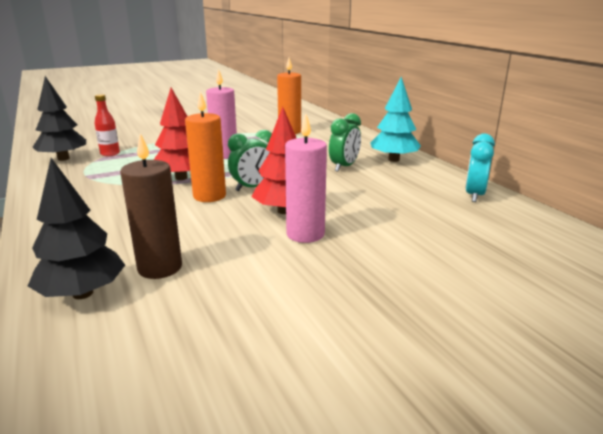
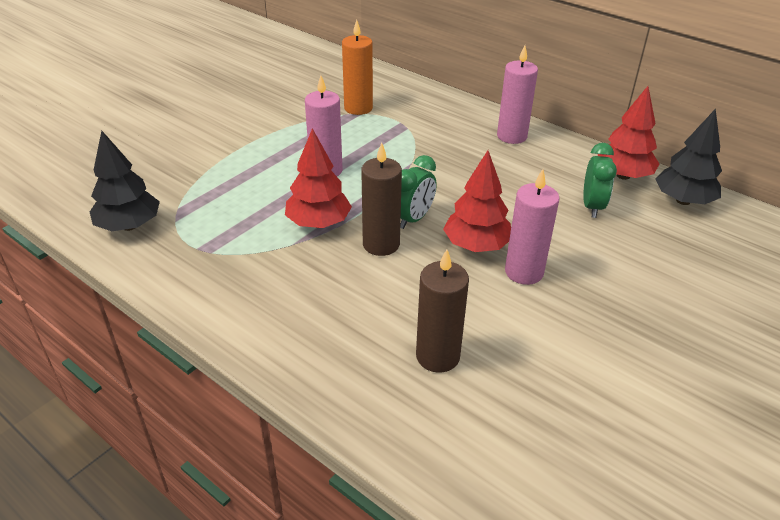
camera: 25 degrees left, 15 degrees up
black tree [28,158,125,299] -> black tree moved to [655,109,722,205]
red bottle [94,94,120,156] -> none
orange candle [185,91,226,202] -> brown candle [361,143,402,256]
green clock [329,113,361,172] -> green clock moved to [583,143,617,218]
turquoise tree [370,77,421,162] -> pink candle [497,46,538,144]
turquoise clock [465,133,495,202] -> red tree [598,86,659,180]

